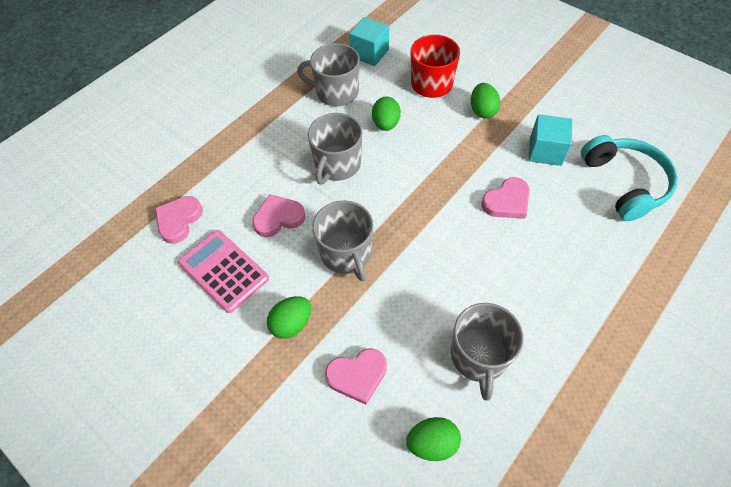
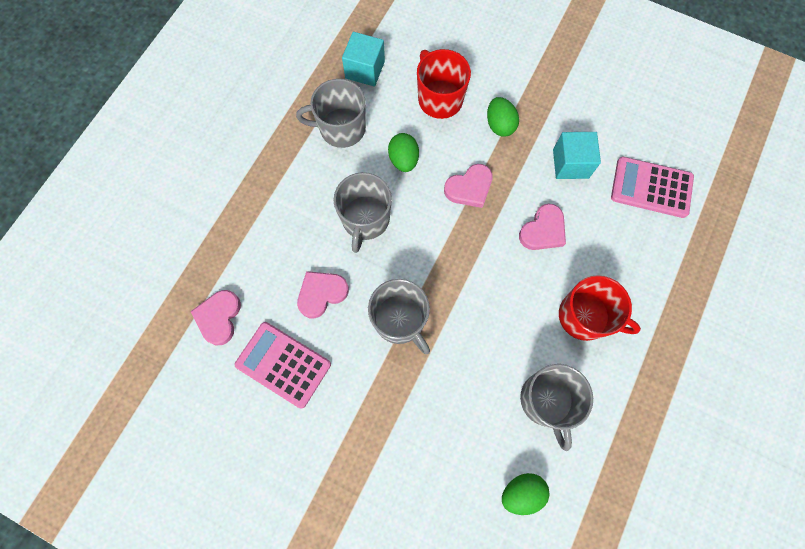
camera: 15 degrees left, 15 degrees up
green egg [267,296,311,339] -> none
pink heart [325,348,387,405] -> pink heart moved to [444,164,493,208]
turquoise headphones [581,135,678,221] -> pink calculator [611,157,694,218]
none -> red mug [559,275,641,341]

